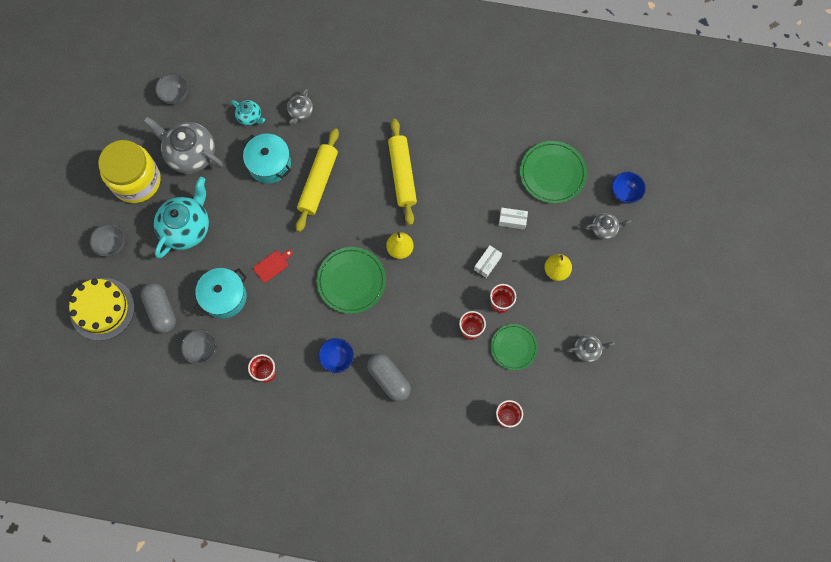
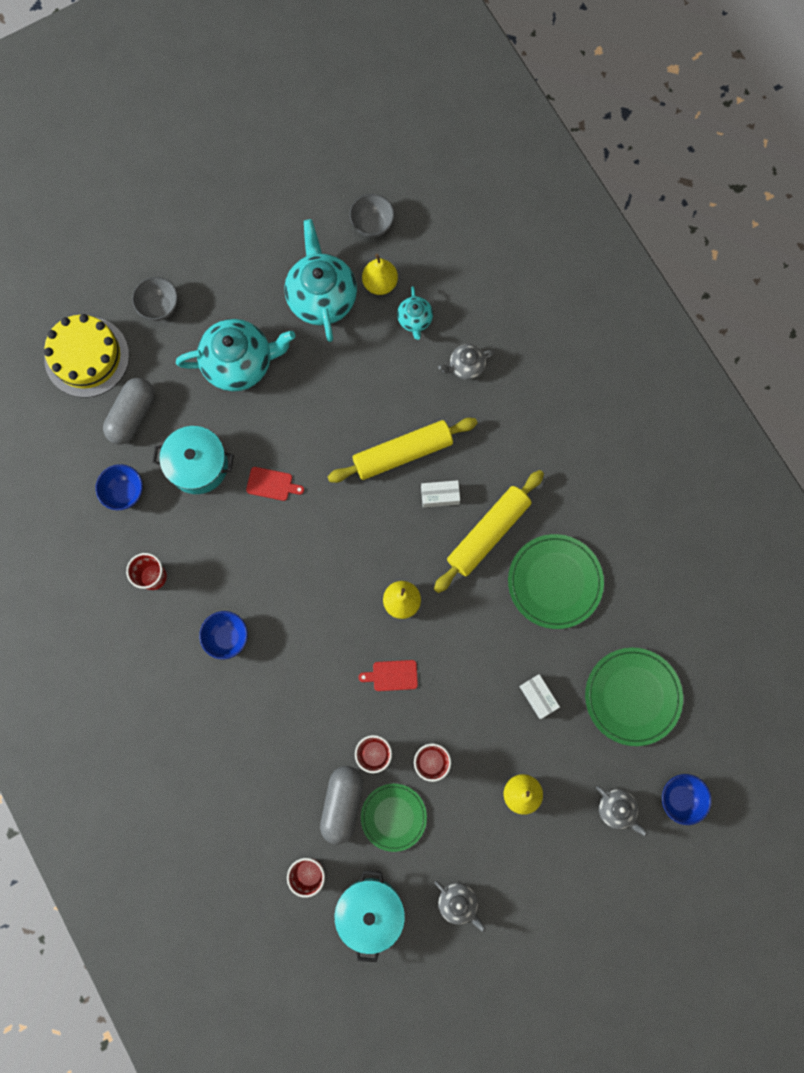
camera: 50 degrees right, 5 degrees up
yellow jar [98,140,161,203] -> none
grey teapot [143,116,223,174] -> turquoise teapot [284,219,357,342]
grey bowl [181,330,217,364] -> blue bowl [95,464,143,510]
turquoise pot [243,134,291,183] -> turquoise pot moved to [334,871,405,962]
green plate [317,247,386,314] -> green plate moved to [508,534,604,629]
grey capsule [367,353,411,402] -> grey capsule moved to [320,766,363,845]
white box [474,245,502,278] -> white box moved to [421,480,460,508]
none -> red cutting board [358,660,418,691]
none -> yellow pear [362,254,398,295]

